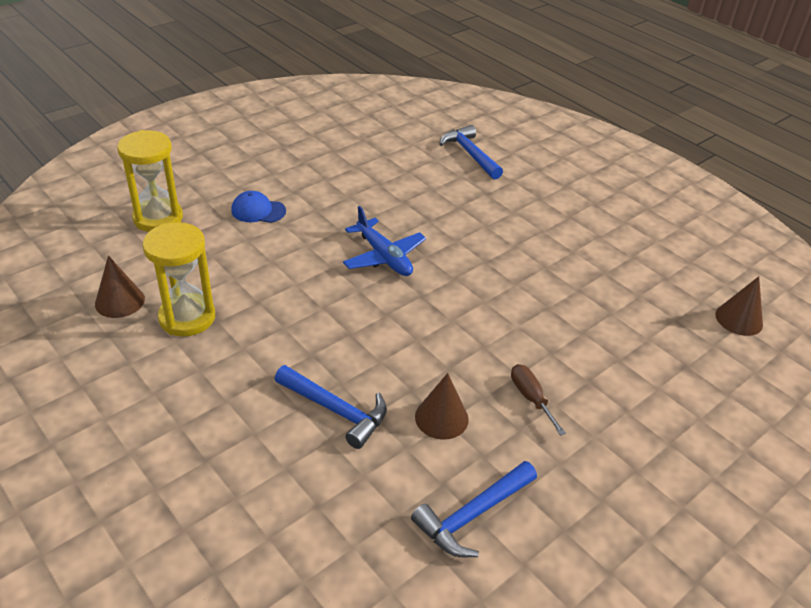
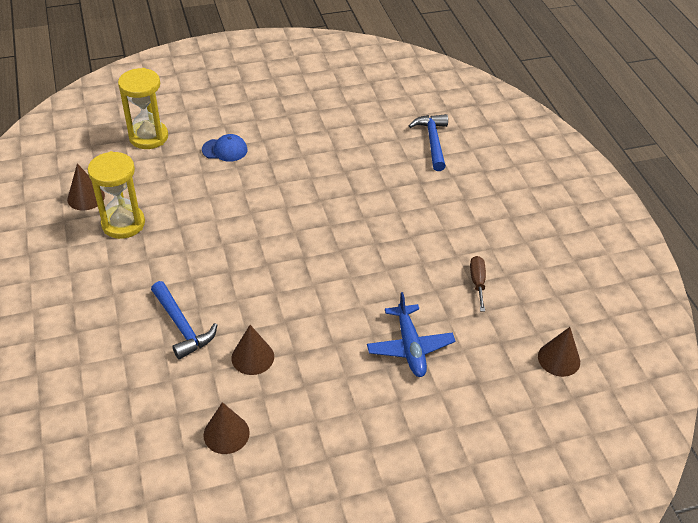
camera: 25 degrees right, 5 degrees up
blue cap [231,191,286,223] -> blue cap turned 150 degrees clockwise [202,134,247,162]
blue plane [343,206,426,276] -> blue plane moved to [367,292,455,377]
blue hammer [411,461,537,557] -> brown cone [203,402,250,454]
brown screwdriver [511,364,566,436] -> brown screwdriver moved to [470,256,486,312]

